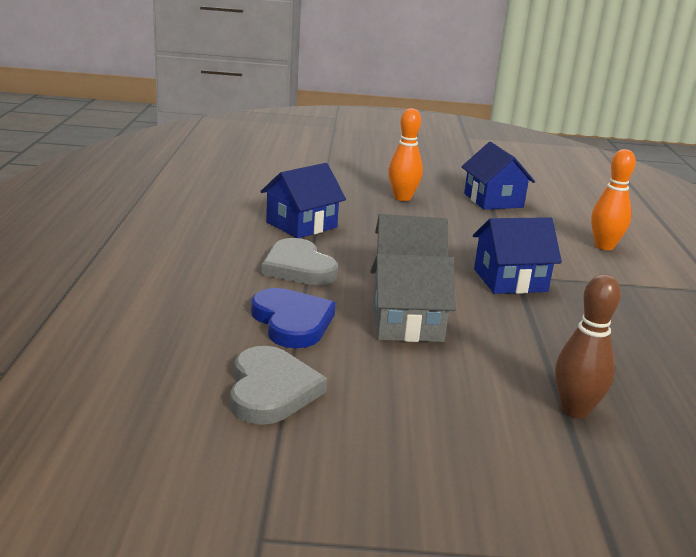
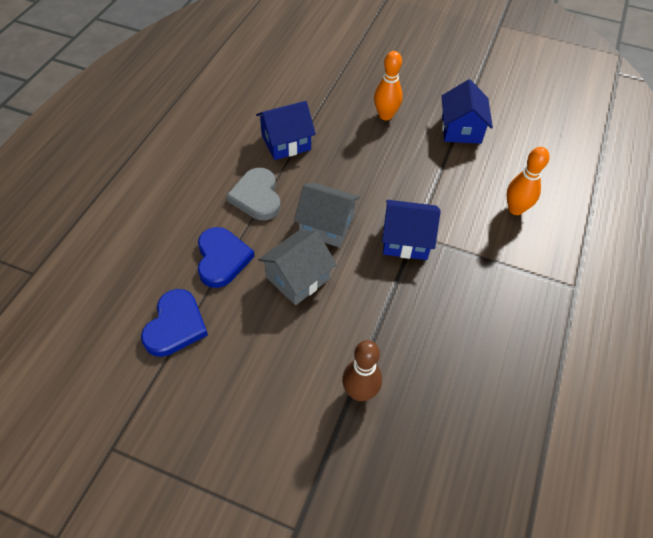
camera: 20 degrees right, 30 degrees up
grey heart [231,346,327,425] -> blue heart [141,289,208,357]
grey house [370,254,456,342] -> grey house turned 60 degrees counterclockwise [258,231,337,305]

